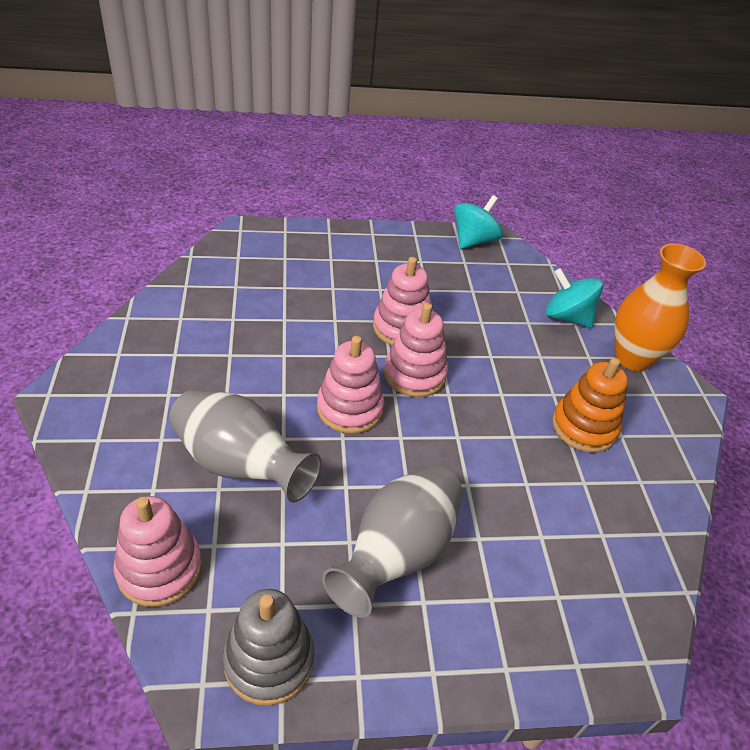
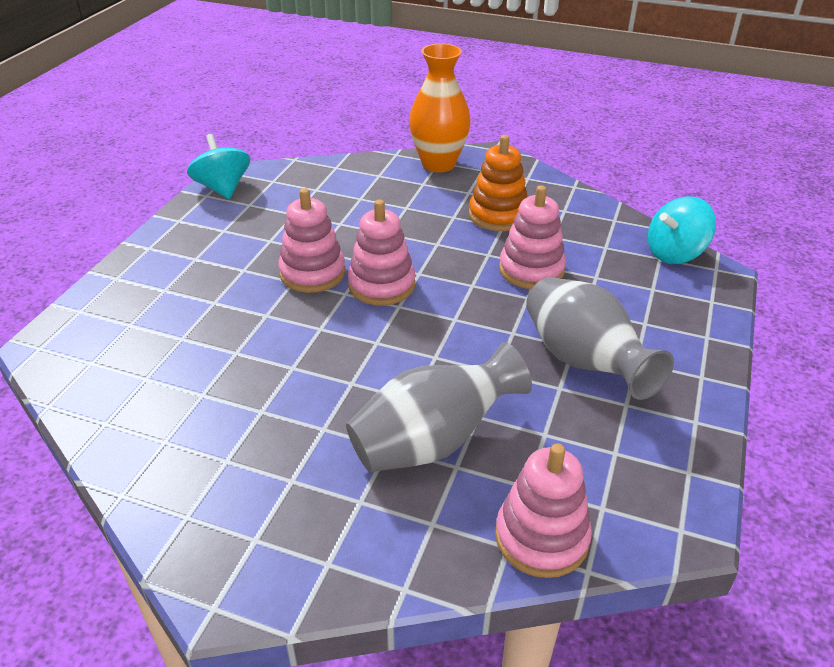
camera: 60 degrees left, 5 degrees down
grey stacking toy [223,589,314,706] -> none
pink stacking toy [317,336,384,434] -> pink stacking toy moved to [499,185,566,289]
turquoise spinning top [545,268,604,328] -> turquoise spinning top moved to [648,196,716,264]

